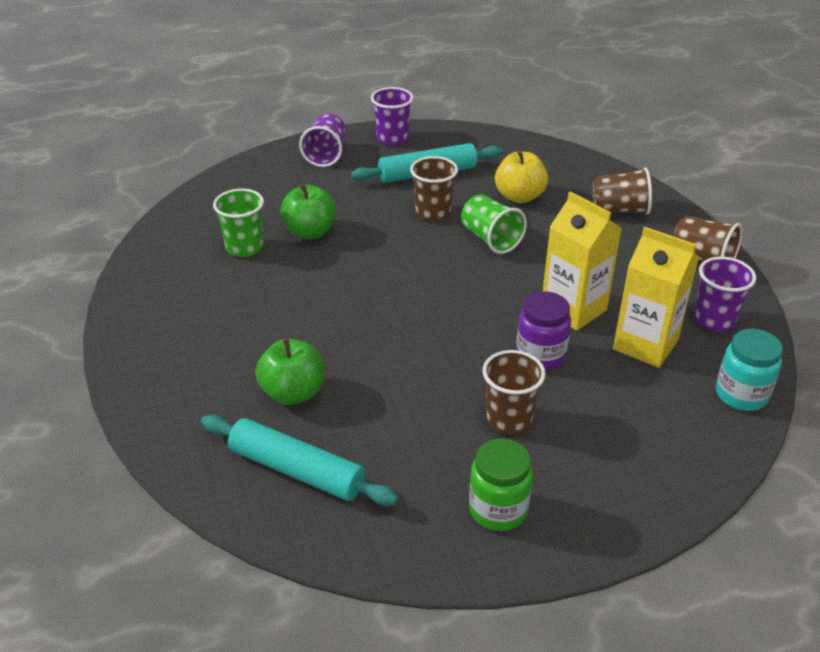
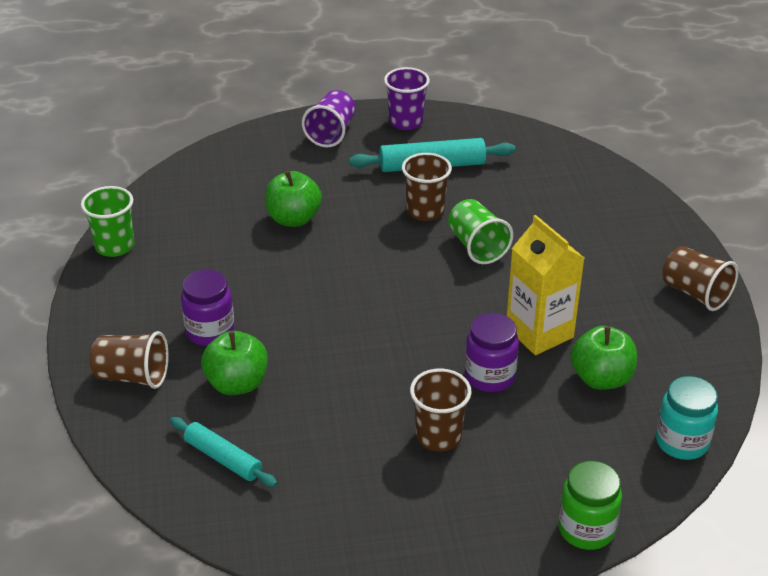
camera: 10 degrees right, 0 degrees up
turquoise rolling pin [201,415,398,506] -> turquoise rolling pin [170,417,277,487], size x0.65
green cup [213,189,264,257] -> green cup moved to [81,186,134,257]
green jar [469,438,533,531] -> green jar moved to [558,461,622,550]
yellow apple [495,150,548,203] -> none
brown cup [592,167,652,215] -> brown cup moved to [90,331,169,389]
yellow carton [613,227,699,368] -> green apple [571,326,637,390]
purple cup [694,257,756,332] -> none
none -> purple jar [181,269,235,346]

